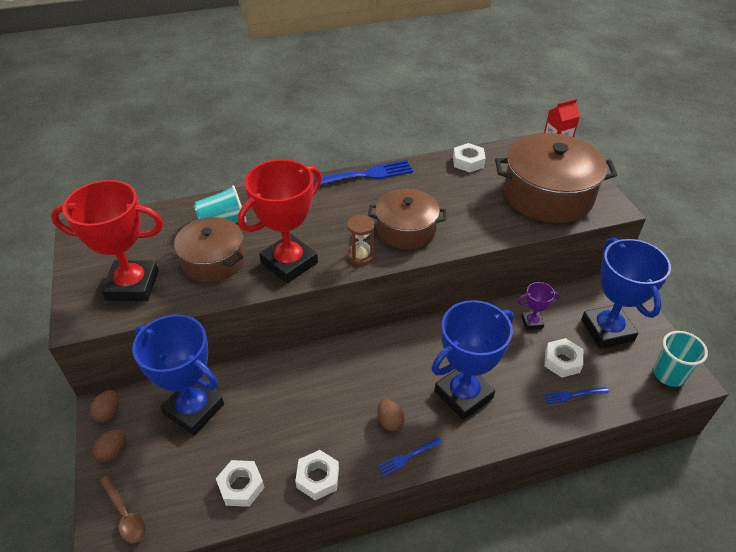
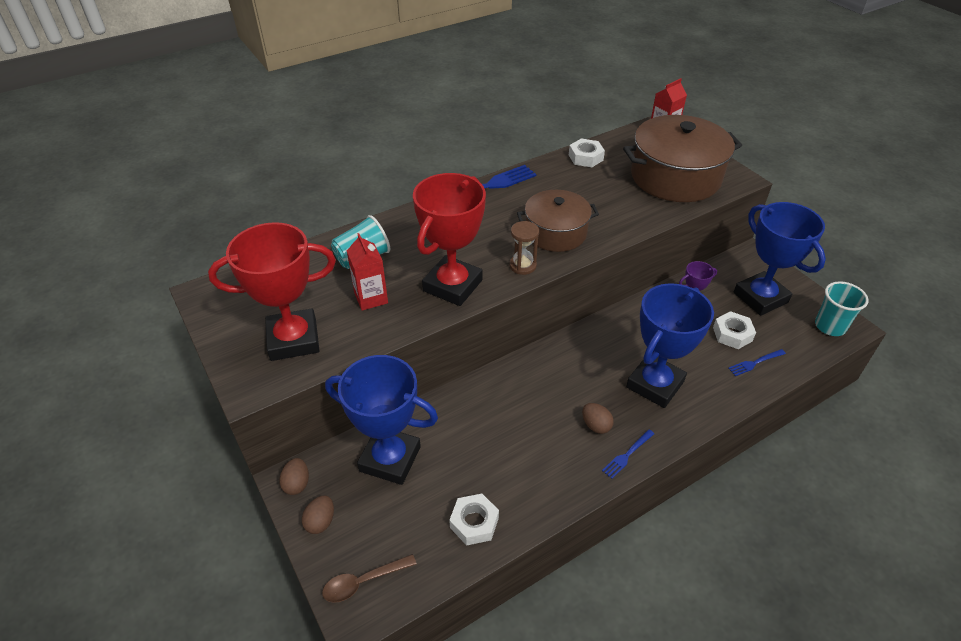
camera: 15 degrees left, 0 degrees up
brown spoon [100,475,146,543] -> brown spoon turned 120 degrees clockwise [322,554,416,603]
brown pot [174,217,245,282] -> red carton [347,233,388,311]
white nut [295,450,339,500] -> none

